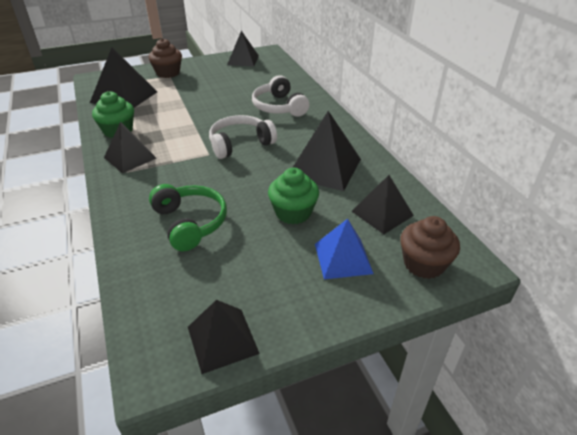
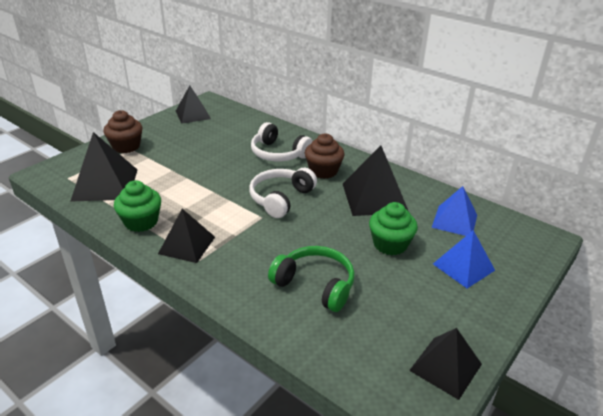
camera: 30 degrees left, 5 degrees down
black pyramid [351,175,414,234] -> blue pyramid [432,186,477,236]
brown cupcake [400,216,460,279] -> brown cupcake moved to [305,134,345,179]

